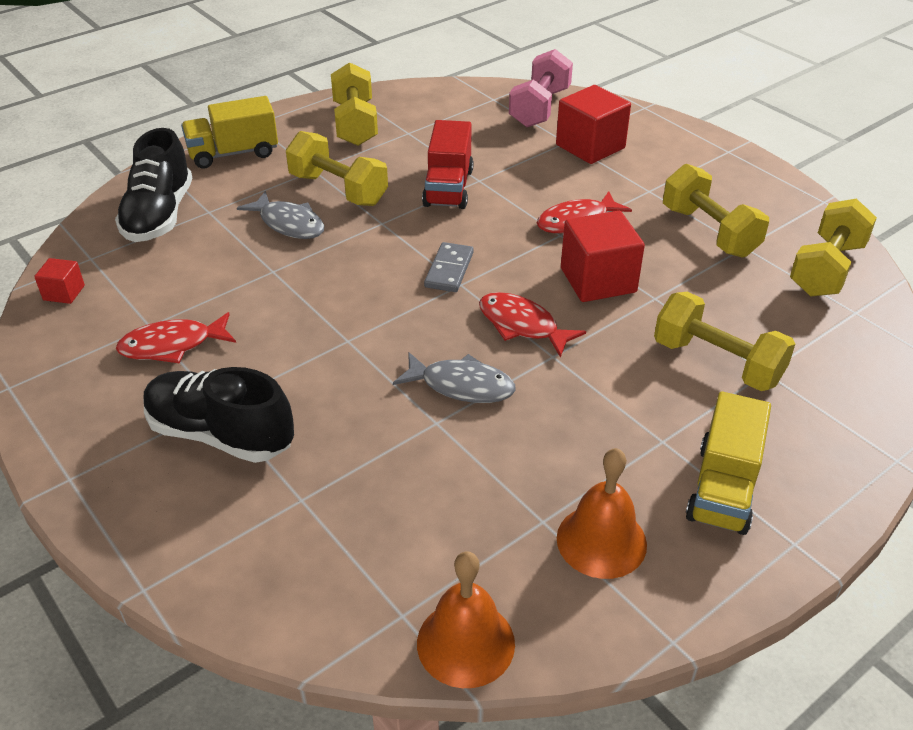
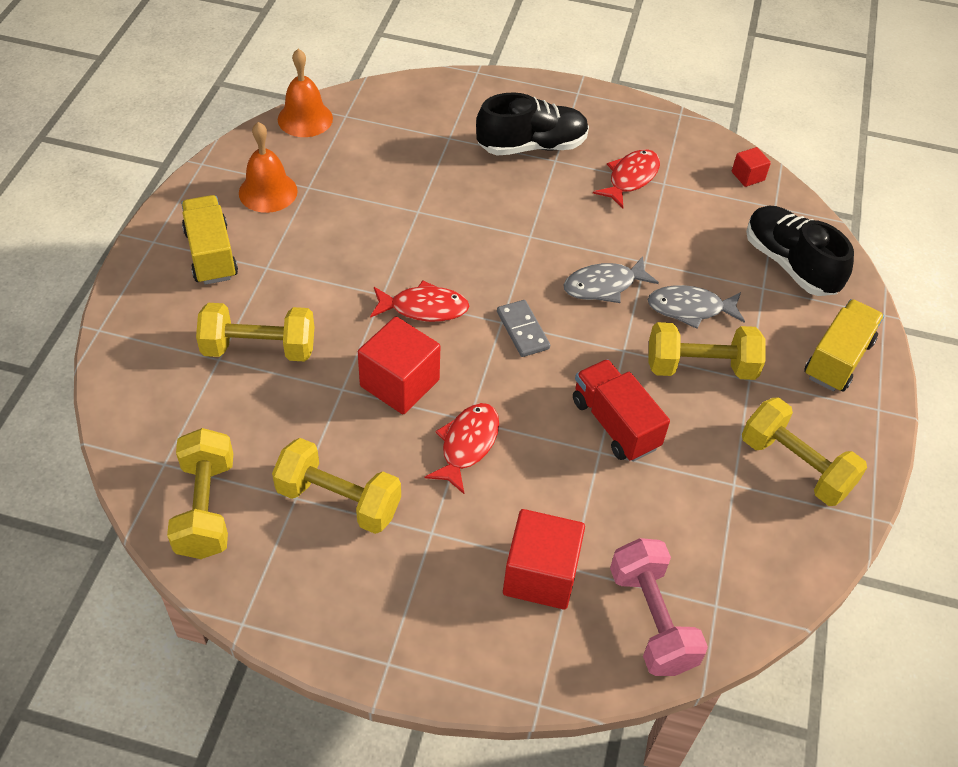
camera: 140 degrees right, 10 degrees up
grey fish [393,352,515,403] -> grey fish moved to [563,257,659,303]

